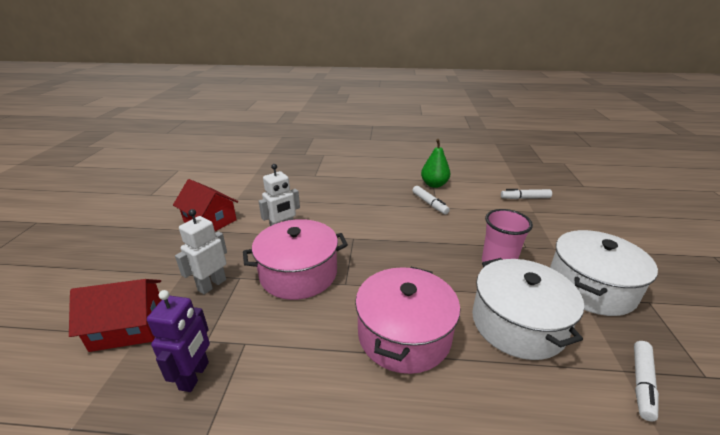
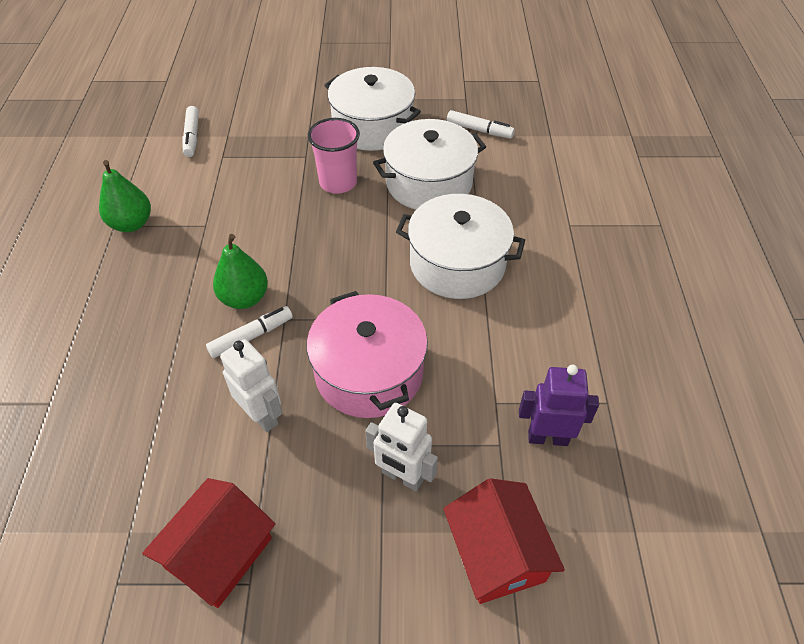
camera: 95 degrees left, 20 degrees up
pink pot [355,267,460,374] -> white pot [396,194,525,299]
white marker [412,186,450,215] -> white marker moved to [206,306,293,358]
none -> green pear [213,234,268,309]

